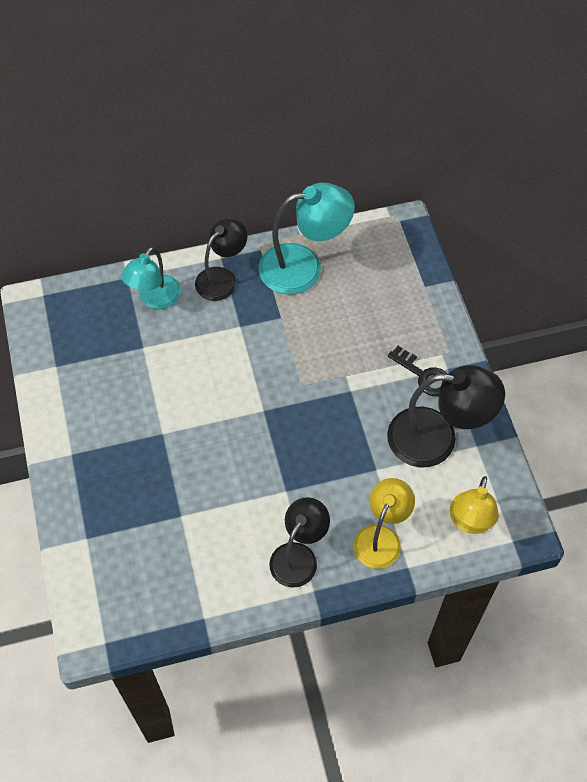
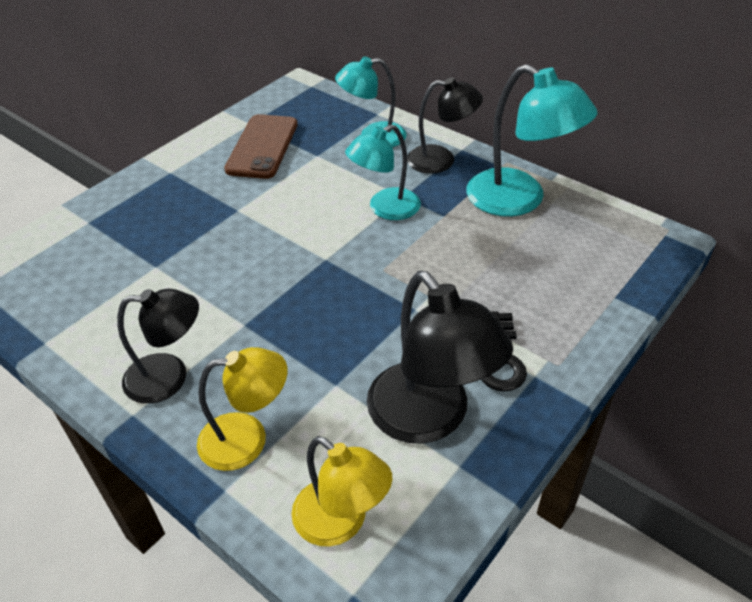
camera: 55 degrees right, 15 degrees down
yellow lamp [450,476,499,534] -> yellow lamp turned 120 degrees counterclockwise [291,436,392,547]
none -> brown phone [224,114,298,179]
none -> turquoise lamp [345,125,421,220]

